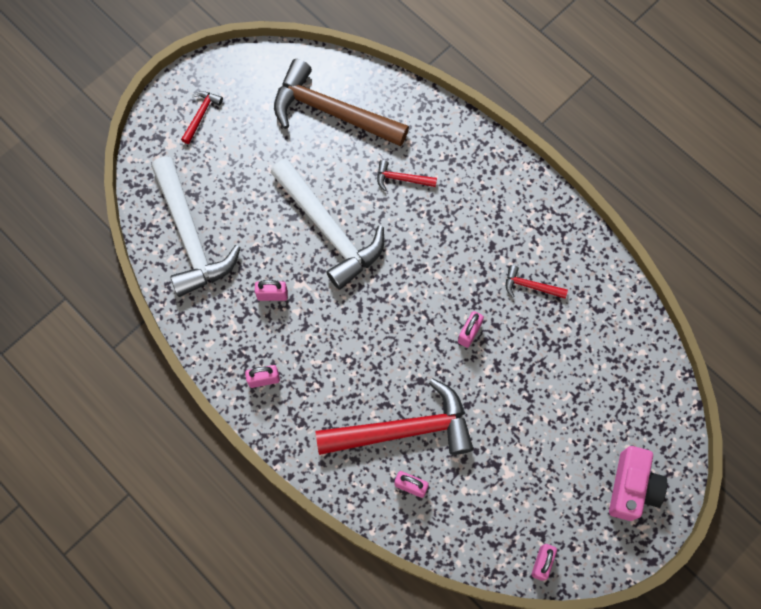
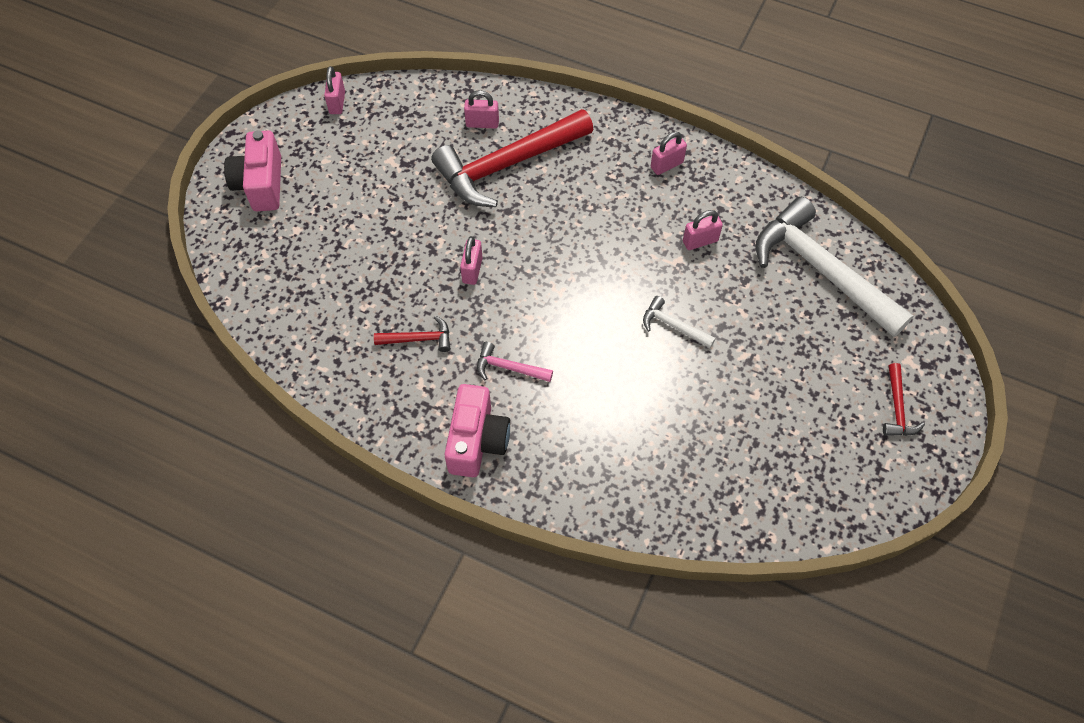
camera: 160 degrees right, 10 degrees down
white hammer [271,159,384,290] -> white hammer [643,296,716,348], size x0.43
brown hammer [274,59,409,147] -> none
red hammer [377,160,437,191] -> none
none -> pink camera [445,384,510,477]
none -> pink hammer [477,342,553,382]

